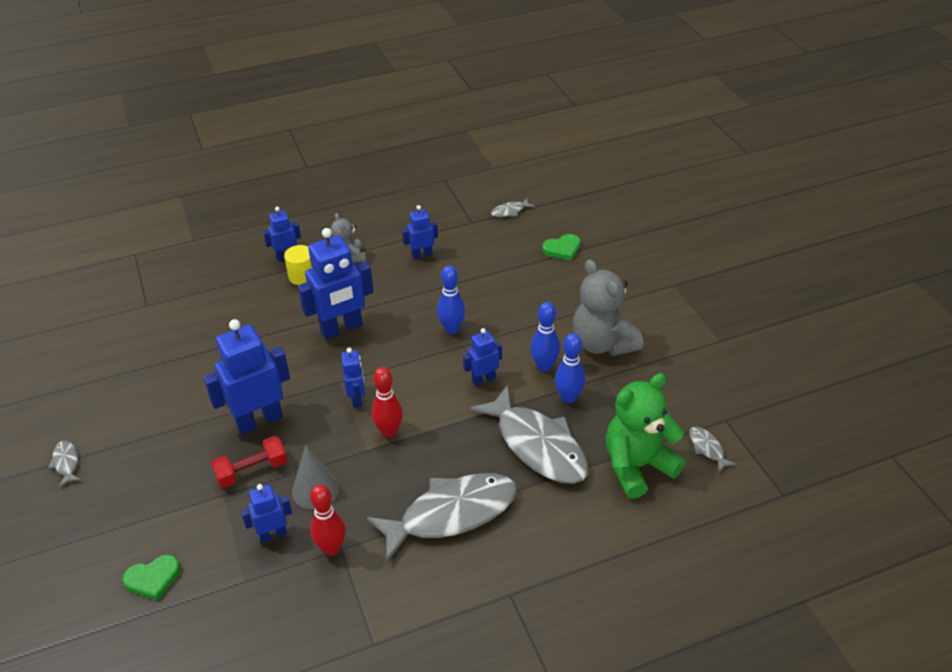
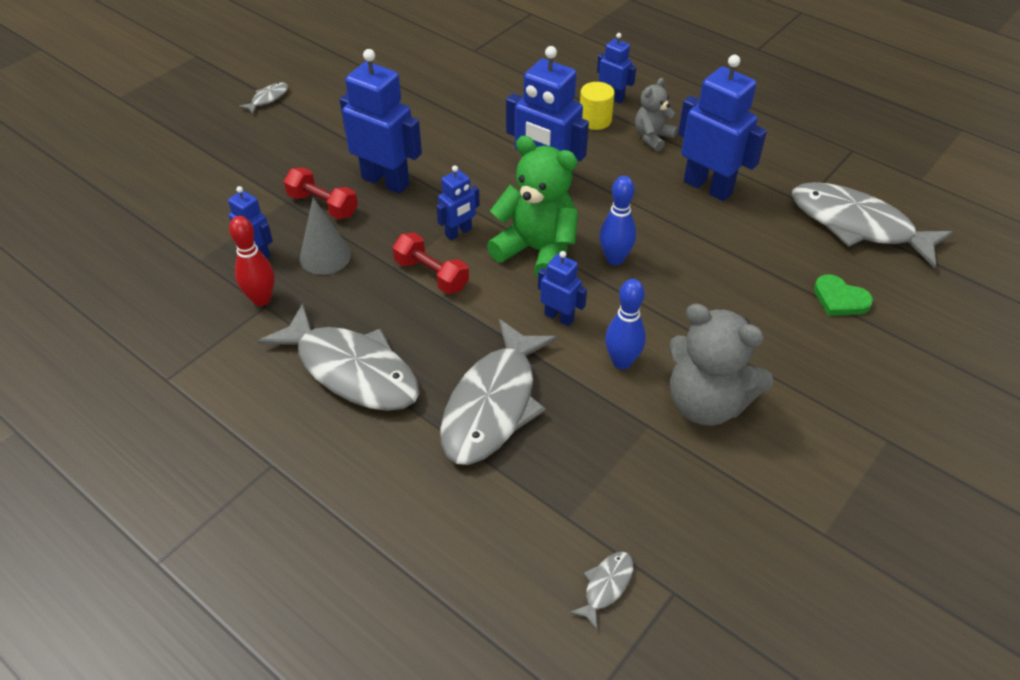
camera: 60 degrees right, 5 degrees up
green heart [123,555,180,601] -> none
red bowling pin [371,367,403,438] -> red dumbbell [393,233,469,294]
blue robot [402,205,438,260] -> blue robot [678,55,767,201], size x1.88
grey fish [491,198,535,217] -> grey fish [792,182,953,268], size x2.45
blue bowling pin [555,333,585,403] -> none
grey teddy bear [572,259,644,356] -> grey teddy bear turned 90 degrees counterclockwise [669,303,774,426]
green teddy bear [606,373,686,499] -> green teddy bear moved to [487,136,578,277]

